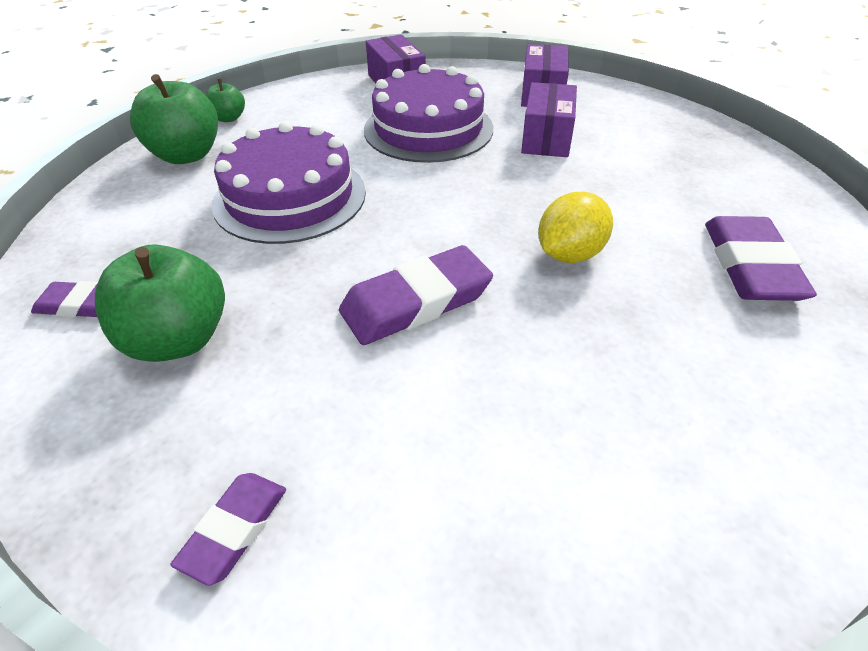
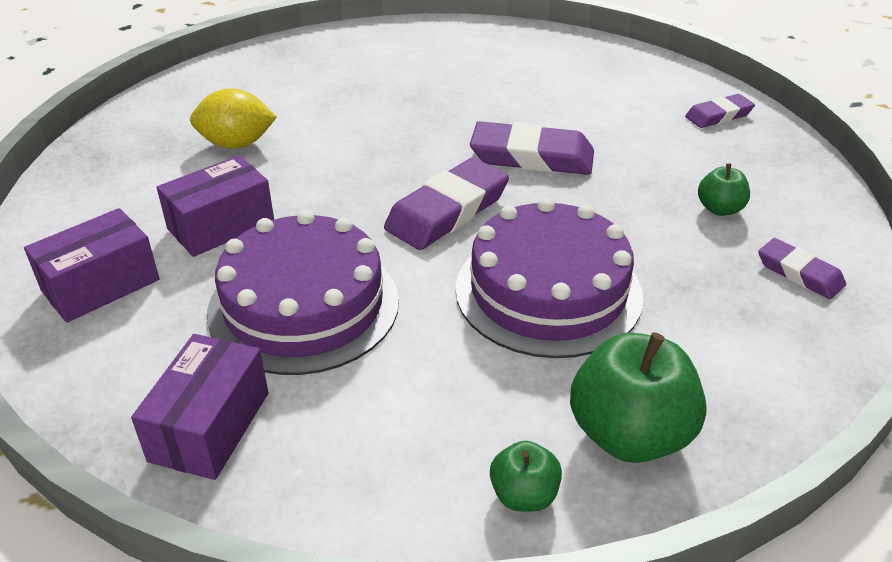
camera: 140 degrees left, 5 degrees down
green apple [95,244,225,362] -> green apple [698,163,750,216], size x0.52
yellow lemon [538,192,613,263] -> yellow lemon moved to [190,88,277,149]
purple eraser [705,216,817,301] -> purple eraser moved to [384,157,509,250]

